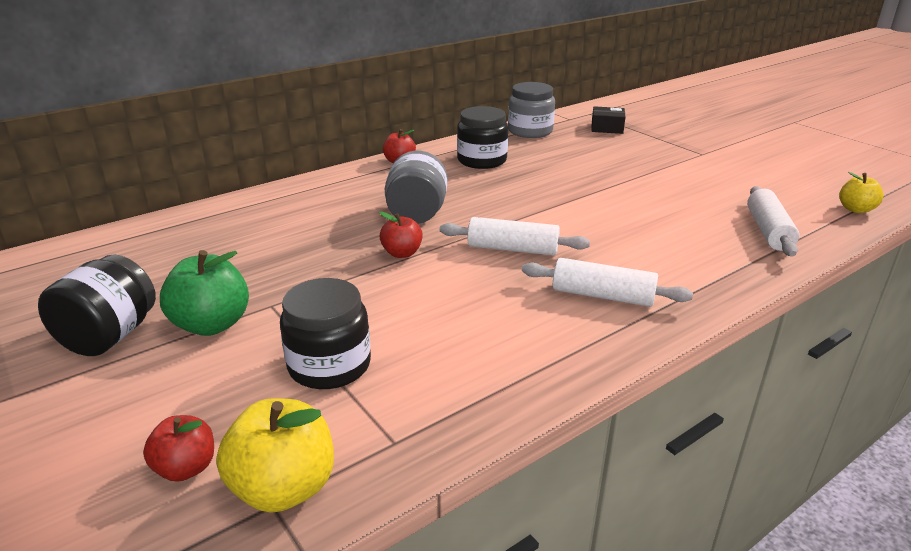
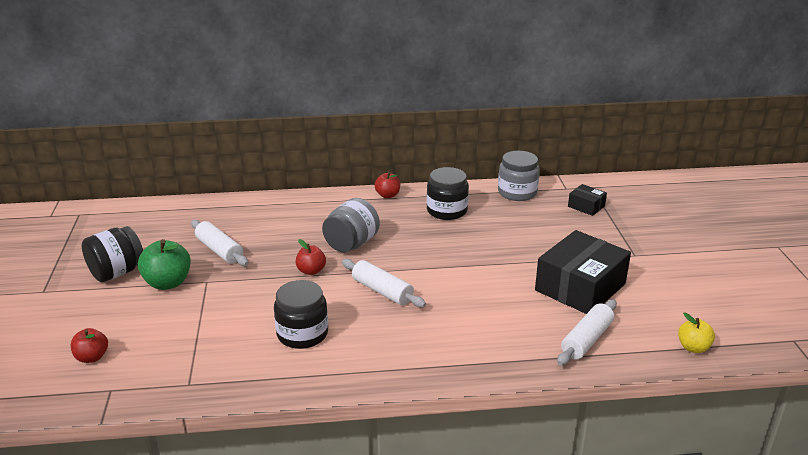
camera: 30 degrees right, 0 degrees up
yellow apple [216,398,334,512] -> none
black jar [280,278,371,389] -> black jar moved to [274,280,328,349]
white rolling pin [522,258,693,307] -> white rolling pin moved to [191,220,249,266]
none -> black box [535,230,631,314]

